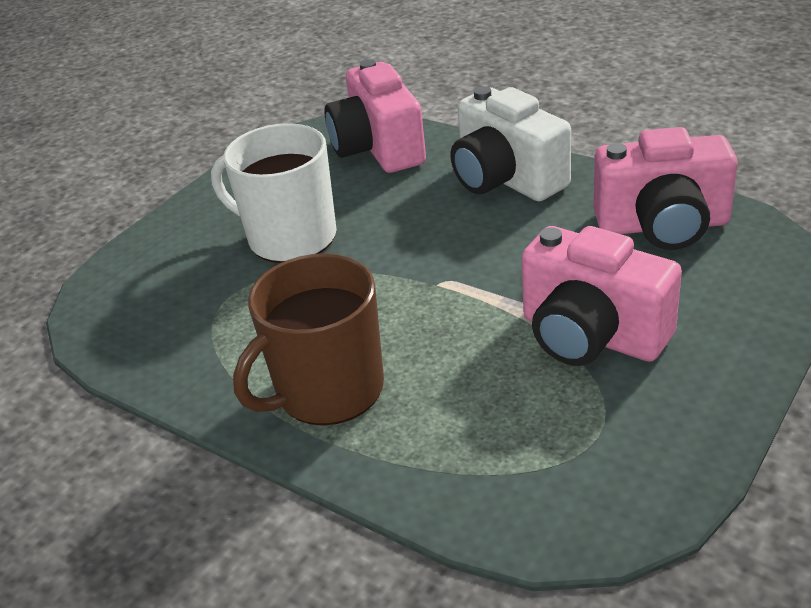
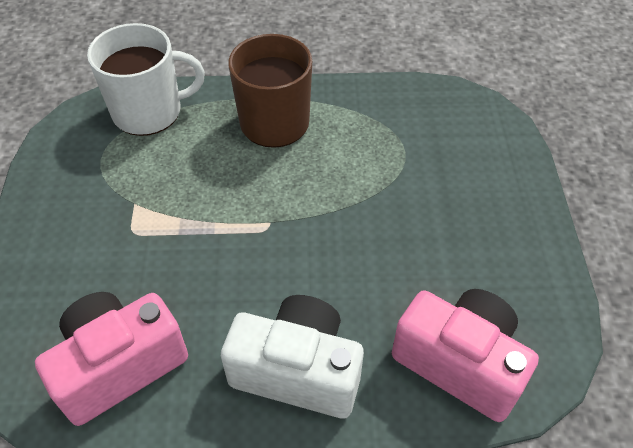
camera: 140 degrees right, 15 degrees up
white mug [211,123,337,263] -> white mug moved to [87,23,205,136]
pink camera [522,226,682,366] -> none

